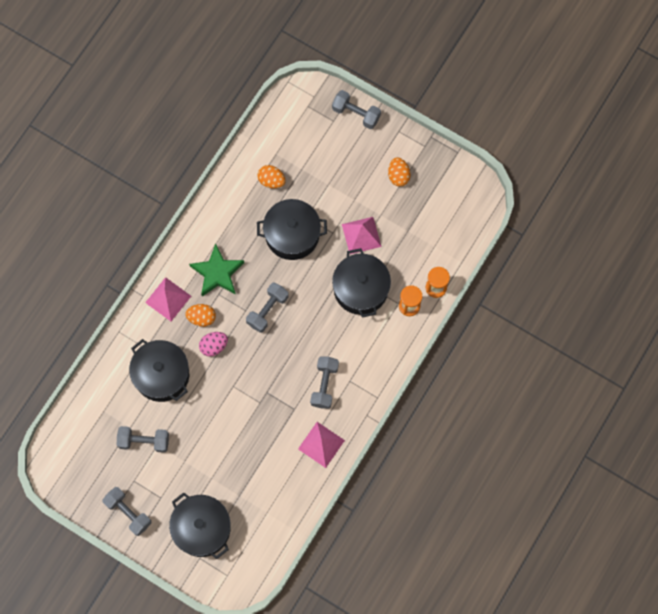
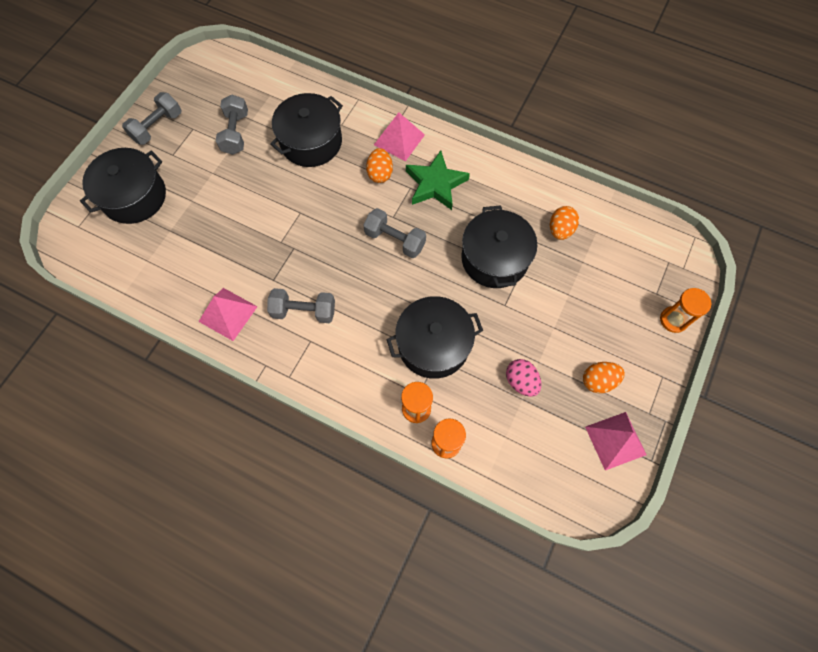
camera: 85 degrees right, 5 degrees down
pink egg [199,332,228,356] -> pink egg moved to [506,359,541,397]
grey dumbbell [332,90,381,129] -> orange hourglass [660,288,711,333]
pink pyramid [342,217,381,254] -> pink pyramid moved to [585,412,647,470]

